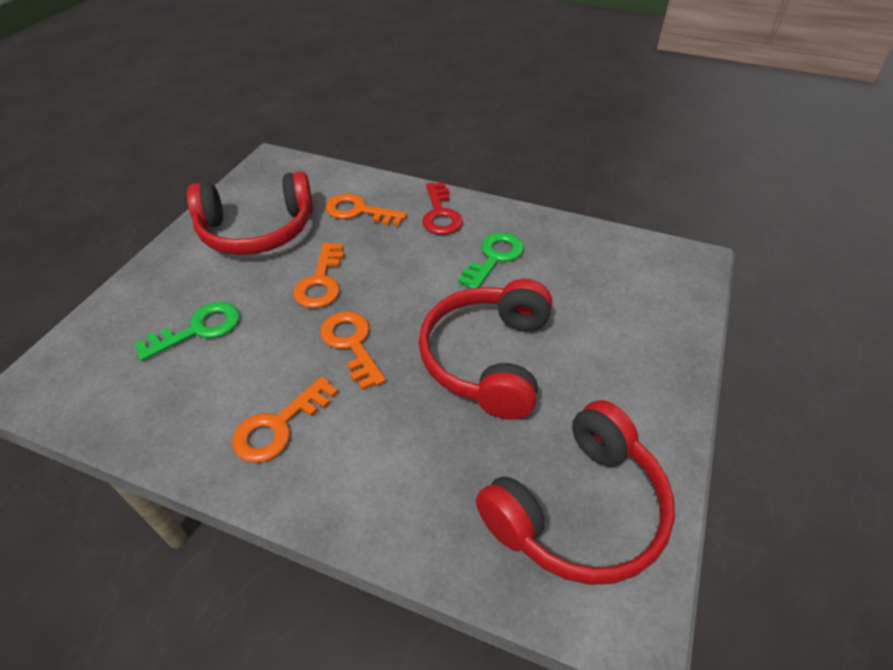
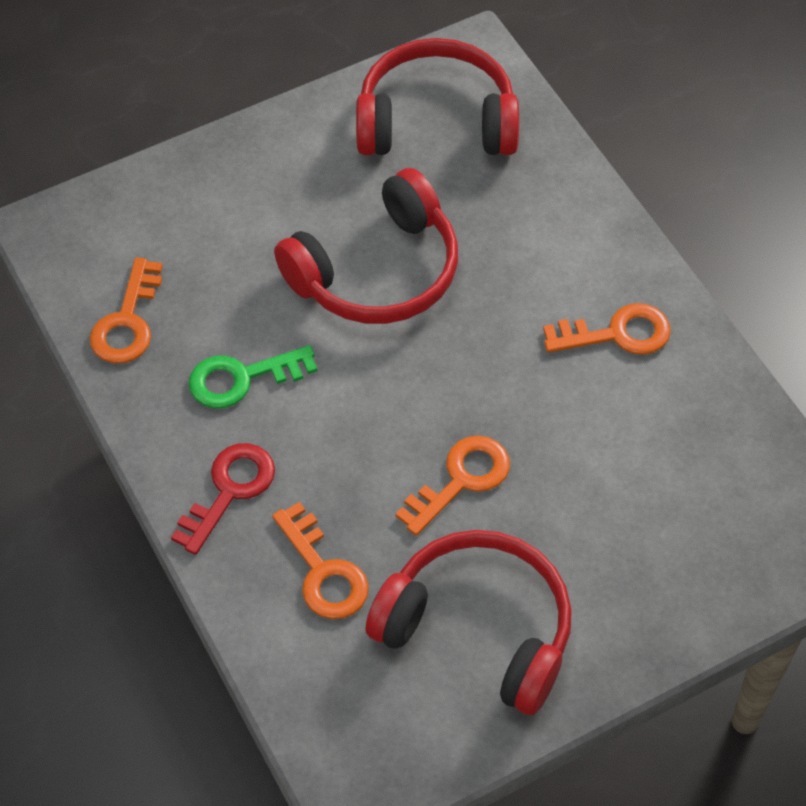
camera: 140 degrees left, 10 degrees up
green key [134,302,240,361] -> none
orange key [320,312,386,390] -> orange key moved to [90,257,162,363]

